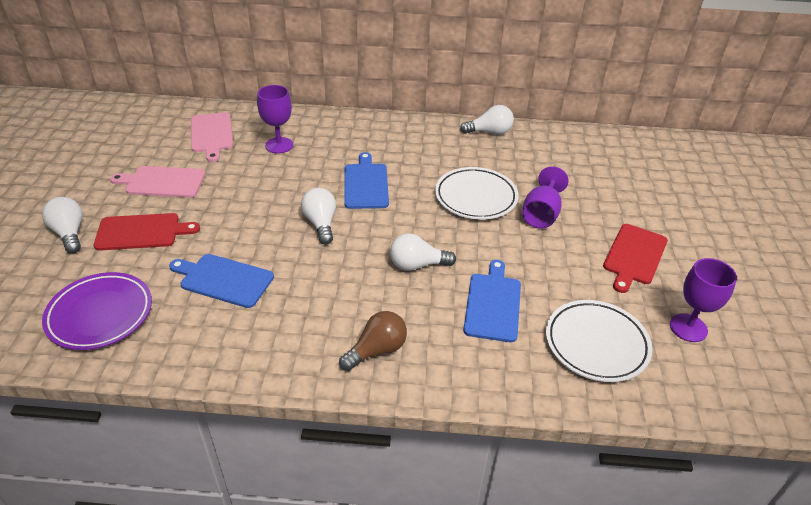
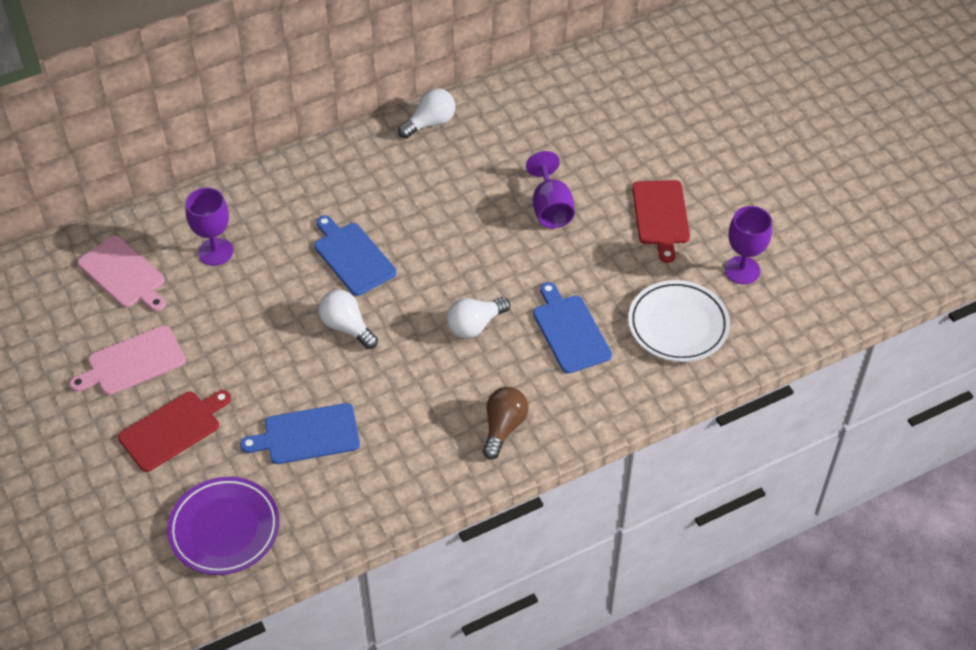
camera: 30 degrees left, 10 degrees up
white light bulb [42,197,83,253] -> none
white plate [435,167,519,220] -> none

